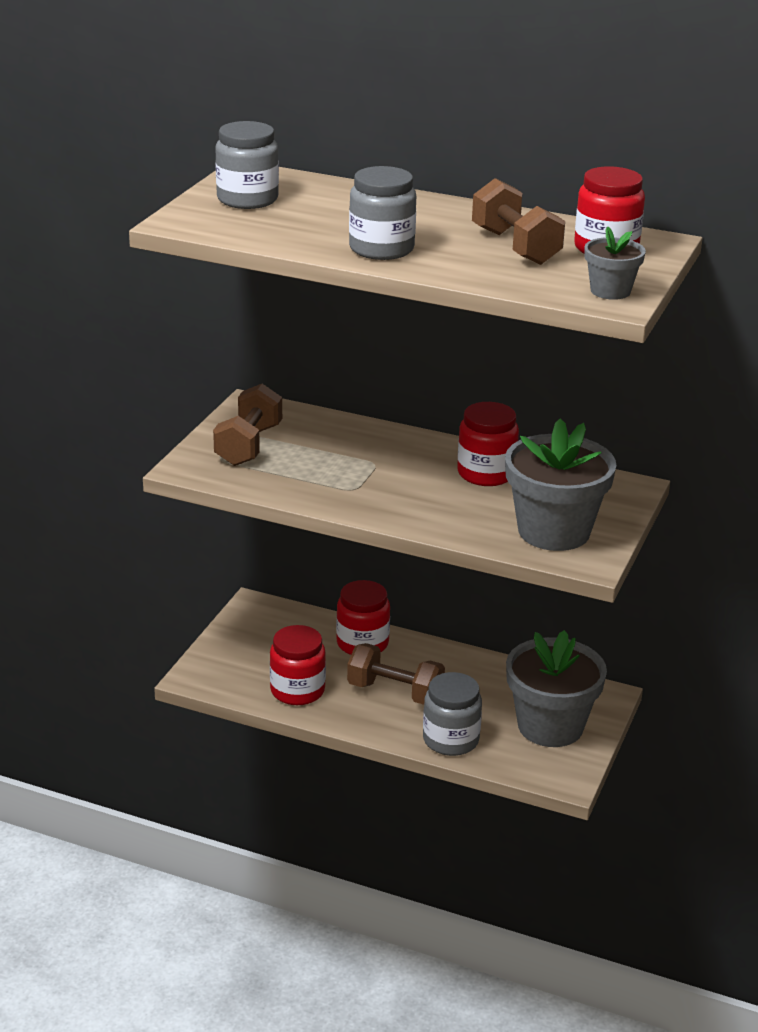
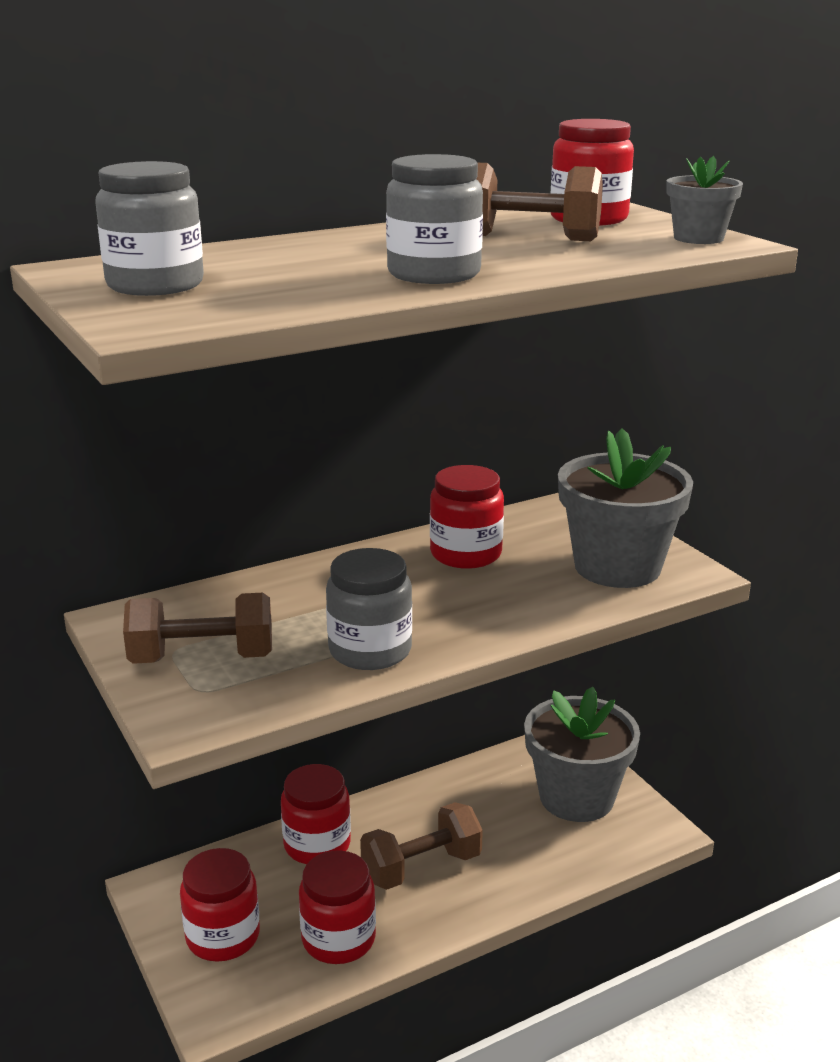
camera: 50 degrees left, 5 degrees down
brown dumbbell [213,384,282,466] -> brown dumbbell turned 60 degrees counterclockwise [123,593,272,664]
grey jar [423,672,482,756] -> grey jar moved to [326,548,412,670]
none -> red jar [180,848,260,962]

